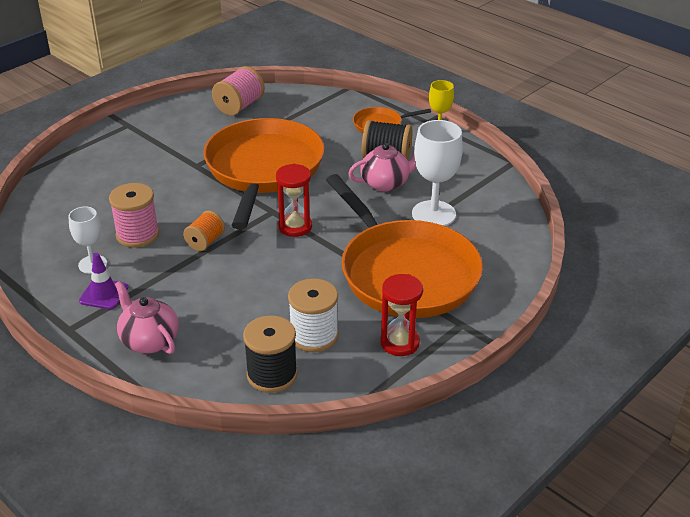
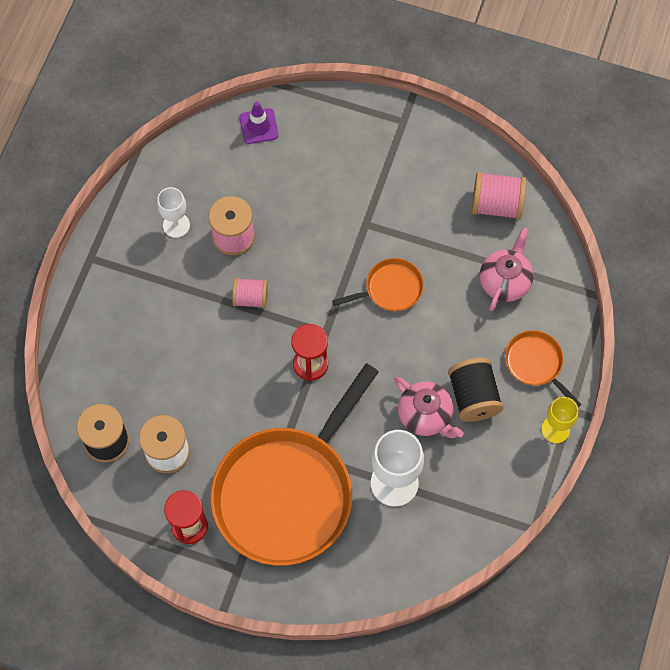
camera: 65 degrees right, 30 degrees up
purple traffic cone [79,253,128,309] -> purple traffic cone moved to [239,101,278,144]
pink teapot [115,281,179,354] -> pink teapot moved to [480,228,533,311]
orange spool [183,210,225,251] -> pink spool [232,278,268,308]
orange pan [203,118,324,230] -> orange pan [332,258,424,311], size x0.43

